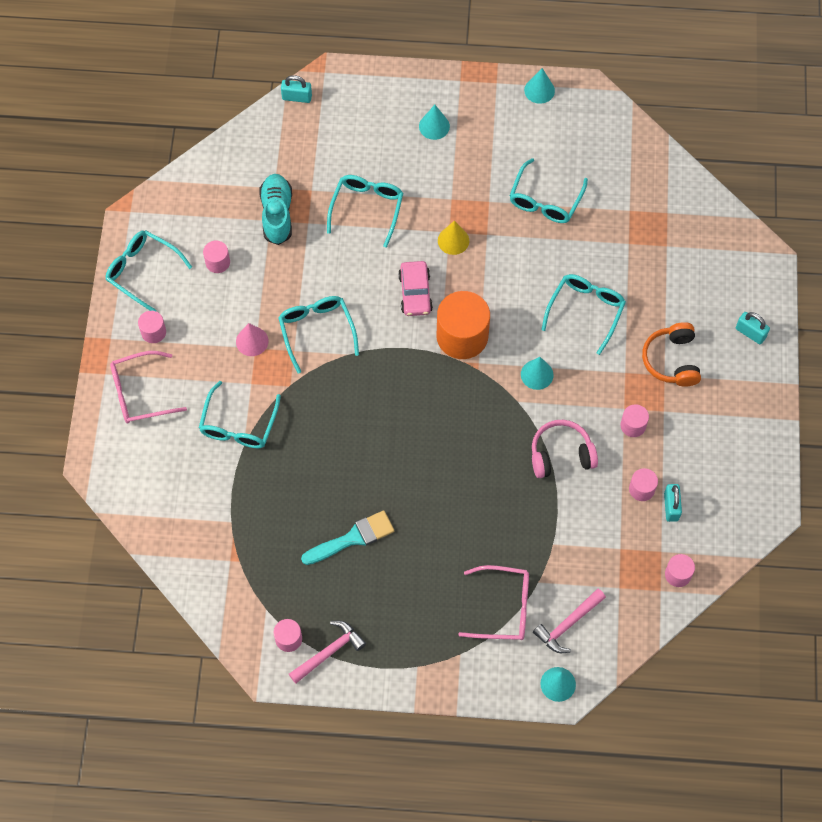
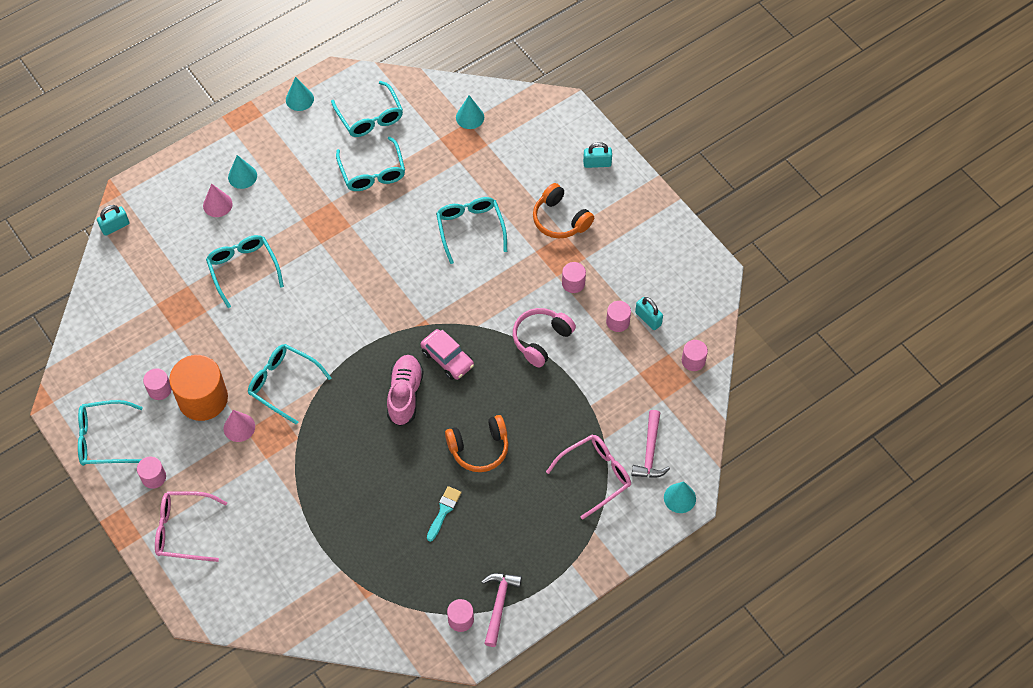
camera: 40 degrees left, 5 degrees down
pink glasses [110,351,187,423] -> pink glasses turned 60 degrees clockwise [155,491,227,562]
turquoise glasses [199,381,281,448] -> turquoise glasses moved to [331,81,403,137]
turquoise shoe [259,174,292,245] -> none
turquoise brush [301,510,394,565] -> turquoise brush [427,486,462,542], size x0.66
pink car [398,261,433,316] -> pink car moved to [421,329,474,380]
orange cylinder [436,291,490,359] -> orange cylinder moved to [169,355,228,421]
yellow cone [438,220,469,255] -> none
turquoise cone [521,357,554,390] -> turquoise cone moved to [456,95,484,129]
none -> pink cone [203,184,233,217]
none -> pink shoe [387,355,423,426]
none -> orange headphones [445,415,509,472]

